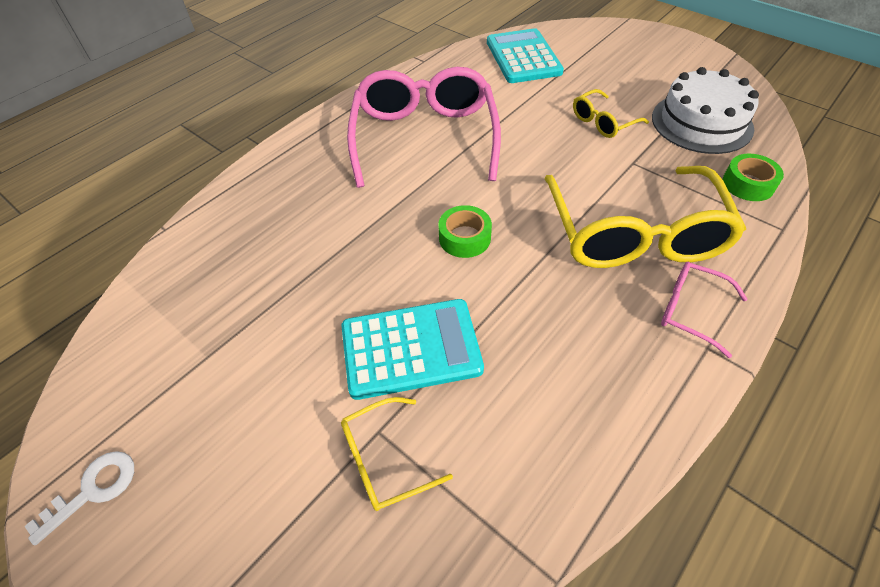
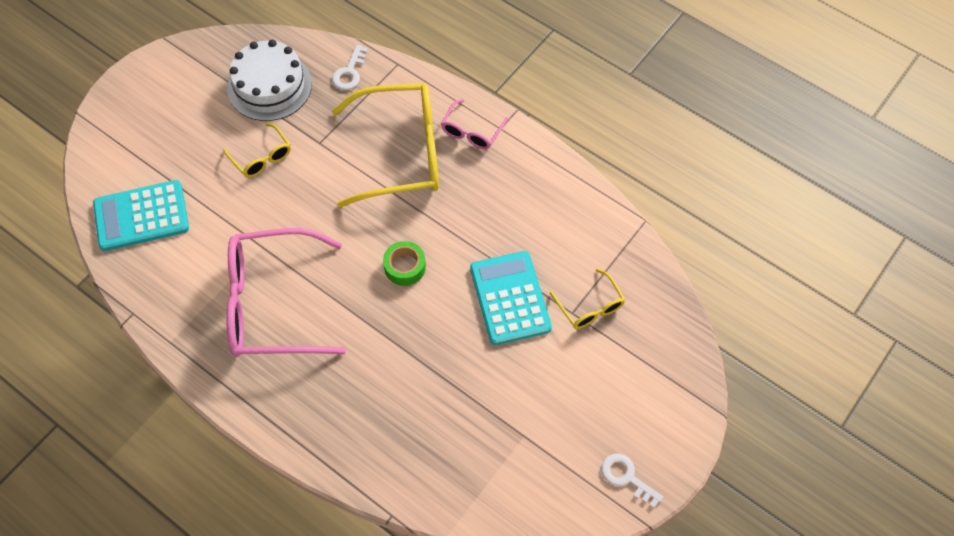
camera: 95 degrees left, 10 degrees up
green tape [723,154,784,201] -> white key [332,45,368,90]

